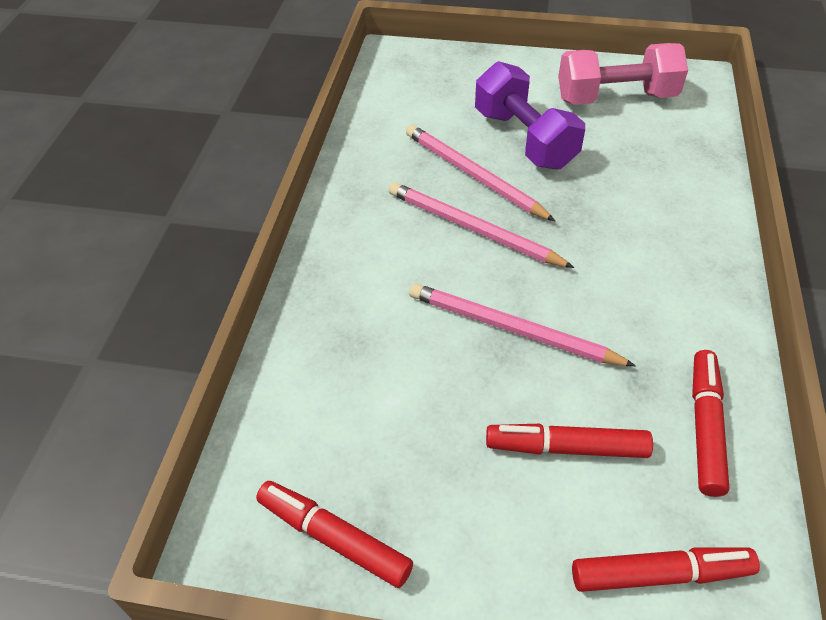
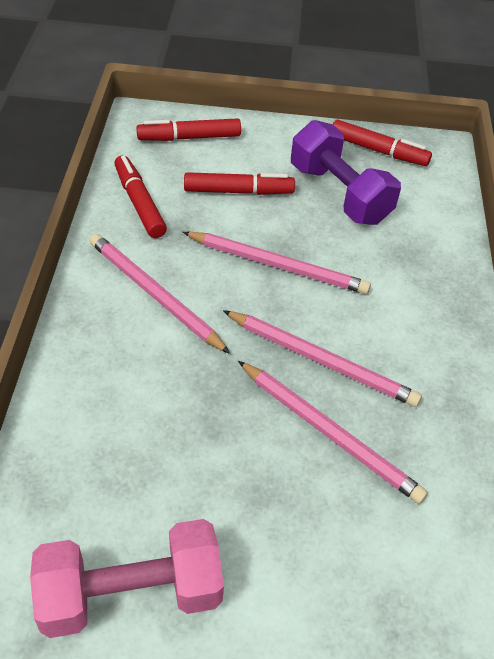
camera: 170 degrees right, 0 degrees up
purple dumbbell [475,61,585,169] -> purple dumbbell moved to [291,120,401,225]
red marker [692,350,729,497] -> red marker turned 150 degrees clockwise [114,155,167,238]
none -> pink pencil [89,234,230,354]

